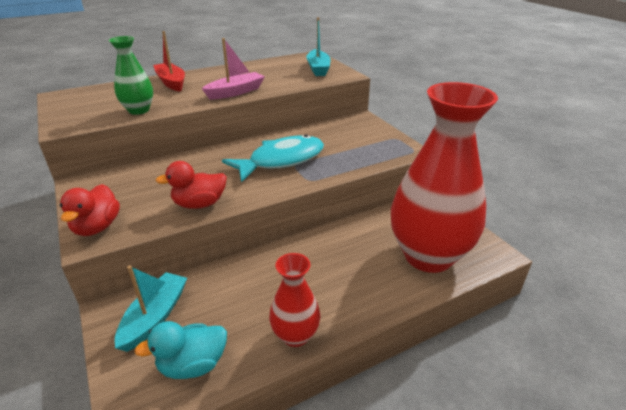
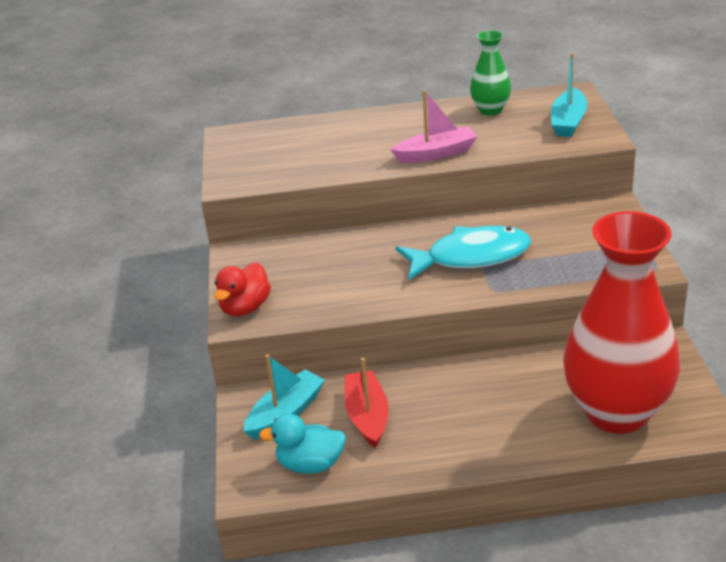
camera: 25 degrees right, 0 degrees up
green vase [109,36,153,115] -> green vase moved to [470,30,511,116]
red boat [153,31,185,92] -> red boat moved to [345,358,389,448]
red duck [155,161,227,209] -> none
red vase [269,253,320,347] -> none

